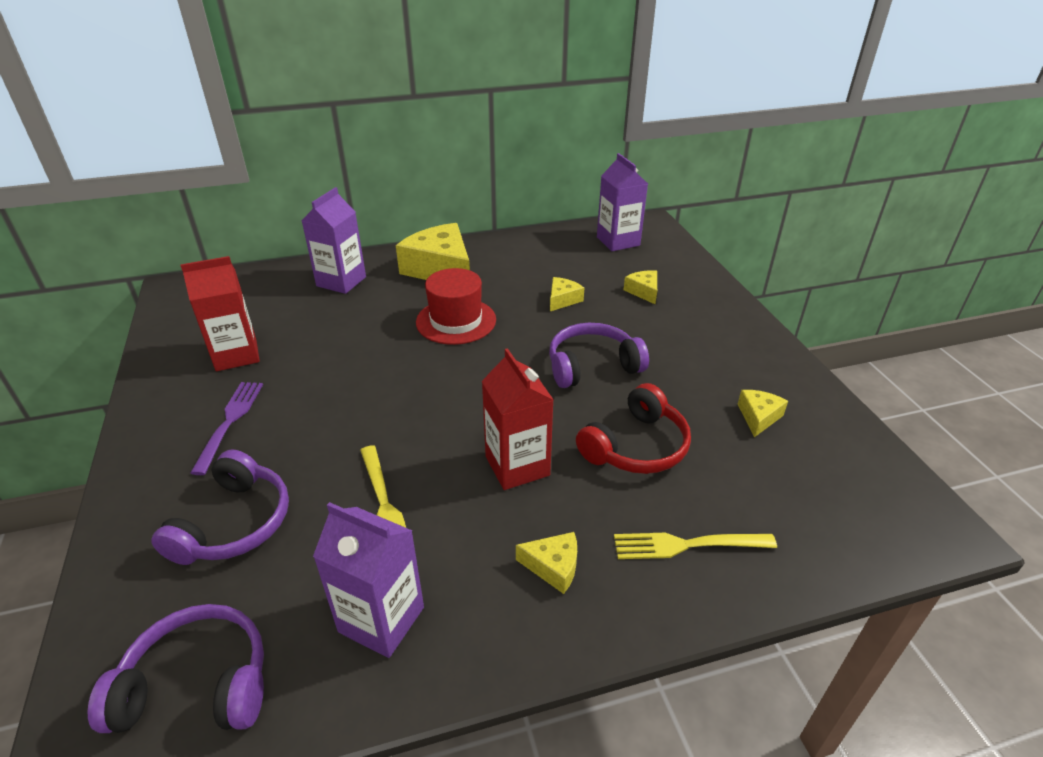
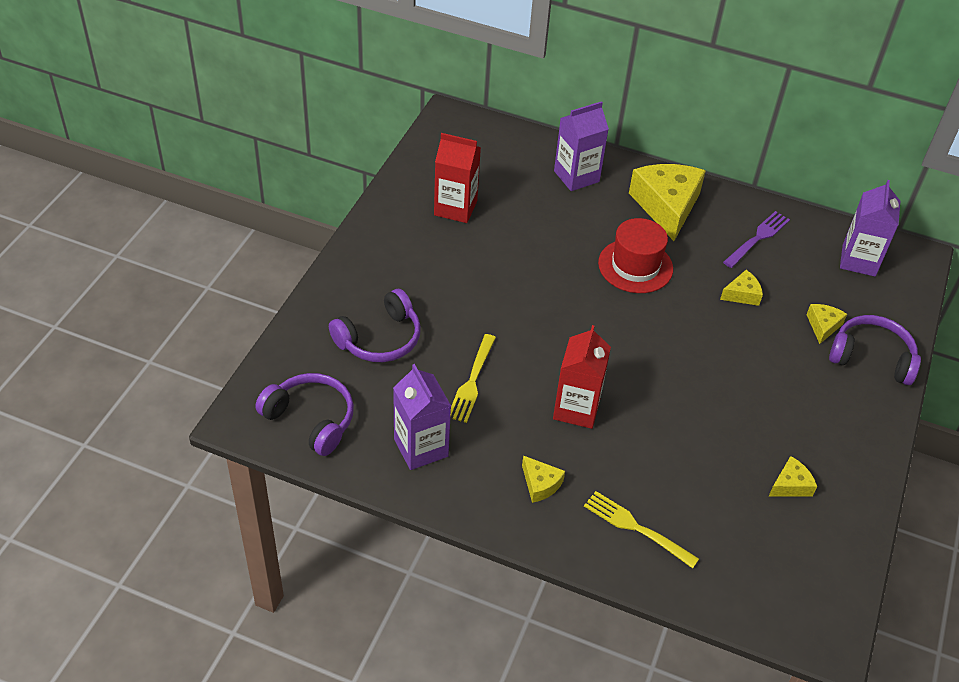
camera: 35 degrees right, 10 degrees up
purple fork [190,382,263,475] -> purple fork moved to [723,211,790,268]
purple headphones [549,323,649,388] -> purple headphones moved to [829,315,921,385]
red headphones [576,383,691,474] -> none

